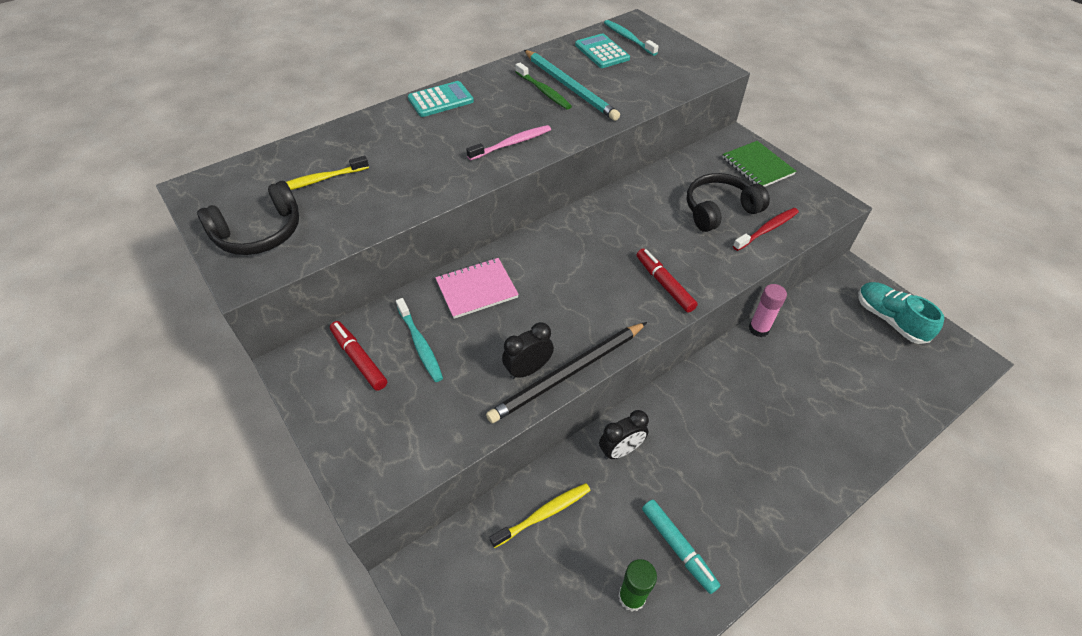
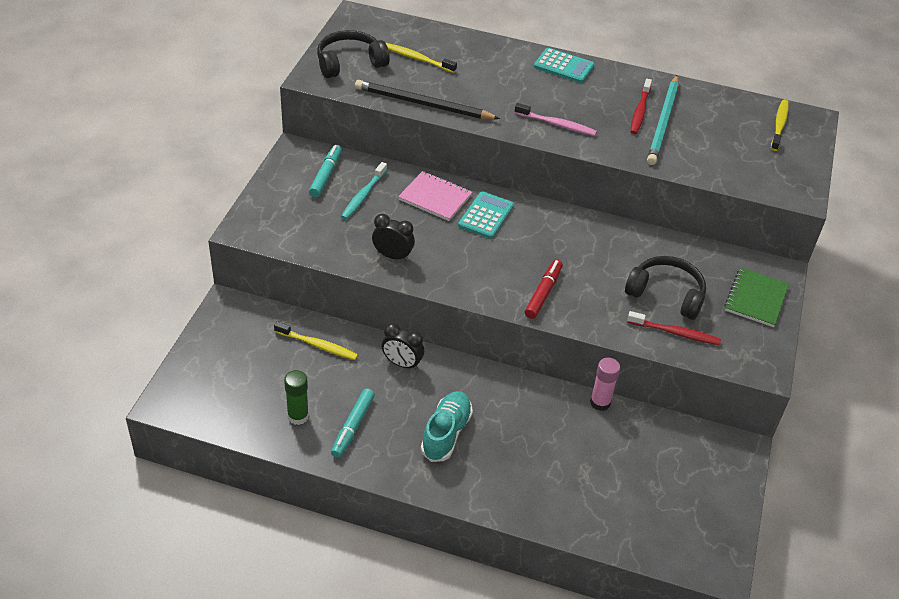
camera: 50 degrees right, 5 degrees down
black headphones [197,181,299,255] -> black headphones turned 135 degrees clockwise [317,30,390,78]
red marker [330,321,387,391] -> turquoise marker [309,145,342,197]
black pencil [486,322,647,423] -> black pencil moved to [355,80,500,119]
green toothbrush [516,63,572,110] -> red toothbrush [630,79,652,134]
turquoise calculator [575,34,630,68] -> turquoise calculator moved to [458,191,514,239]
turquoise toothbrush [604,20,659,56] -> yellow toothbrush [771,100,789,151]
turquoise shoe [858,282,944,344] -> turquoise shoe moved to [421,391,473,462]

